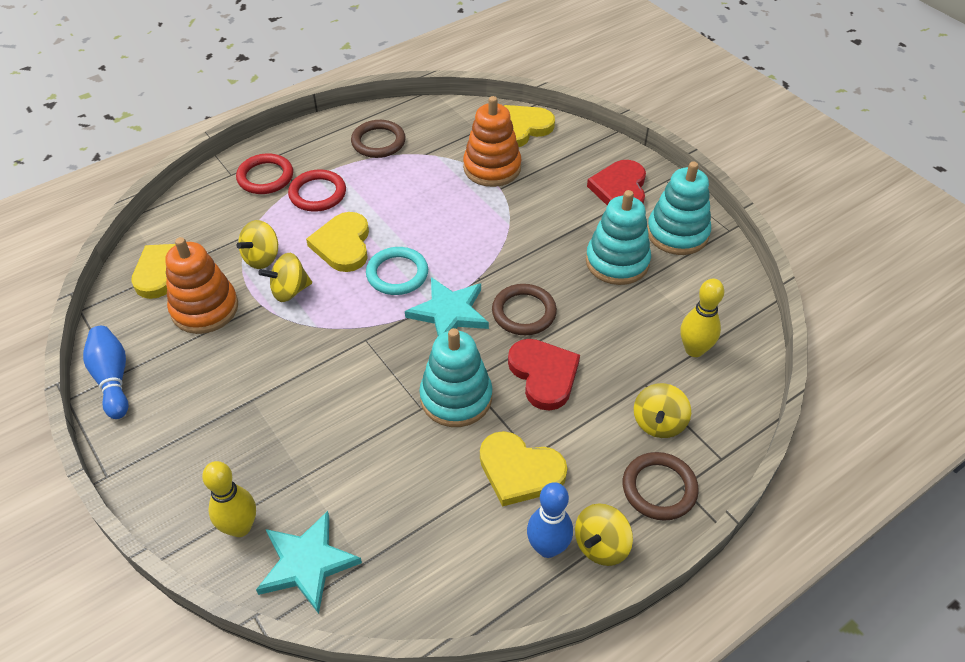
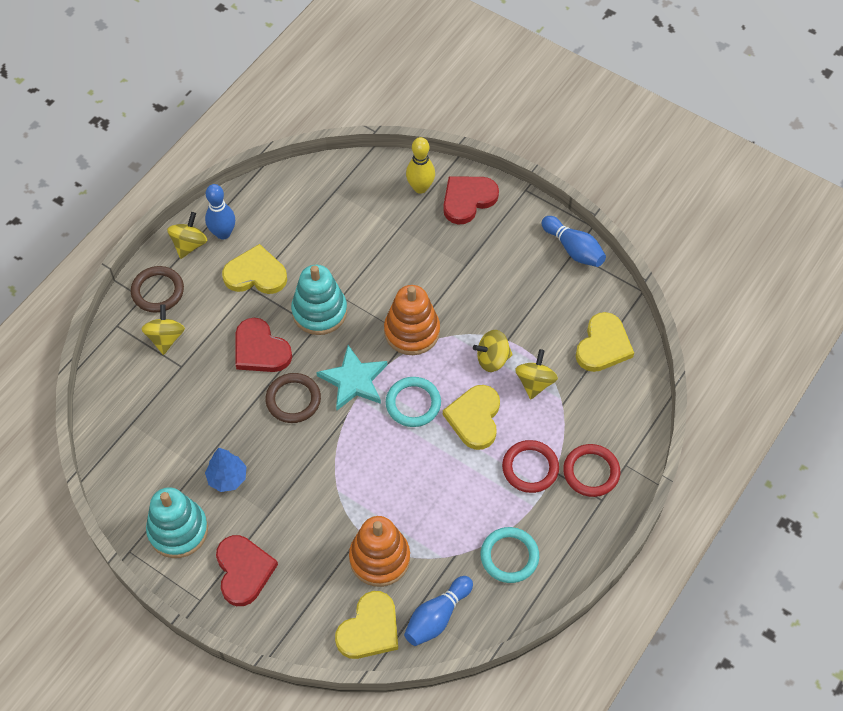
camera: 160 degrees right, 10 degrees up
orange stacking toy [165,237,238,334] -> orange stacking toy moved to [384,285,440,355]
turquoise star [256,511,362,614] -> none
yellow spinning top [258,253,312,302] -> yellow spinning top turned 150 degrees counterclockwise [473,330,513,372]
yellow heart [306,212,369,272] -> yellow heart turned 150 degrees counterclockwise [443,385,500,450]
brown ring [351,120,406,158] -> turquoise ring [480,527,539,583]
turquoise stacking toy [586,190,651,285] -> blue tree [205,448,247,492]
yellow bowling pin [681,278,724,357] -> none
none -> blue bowling pin [404,576,473,646]
none -> red heart [443,176,499,224]

